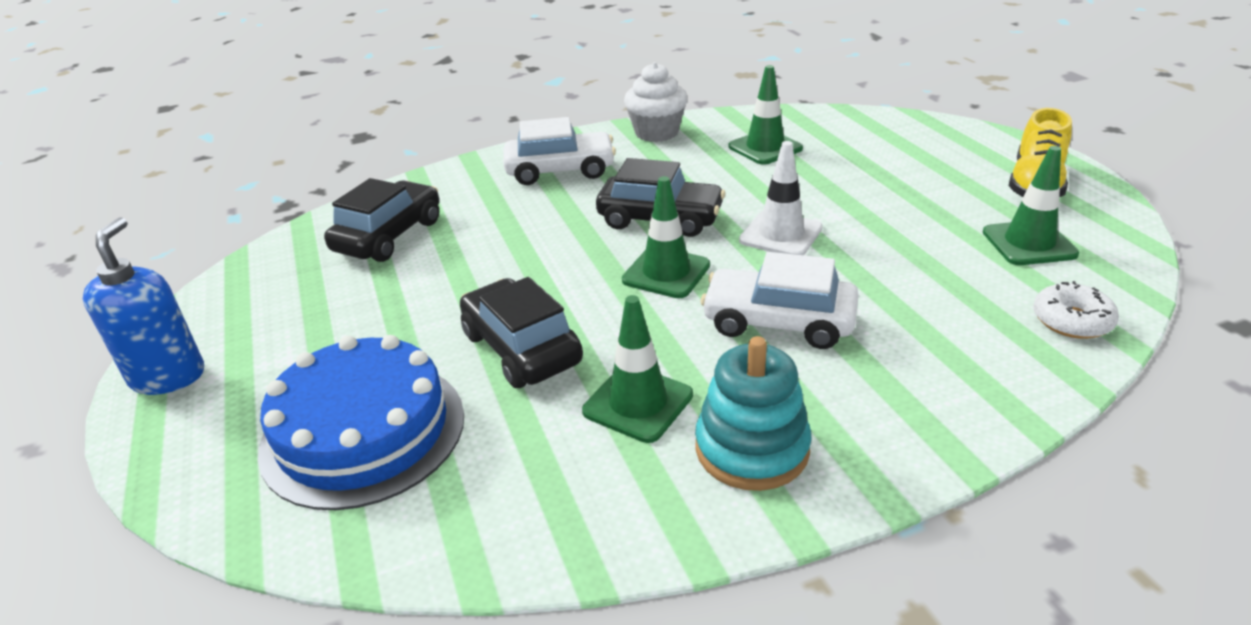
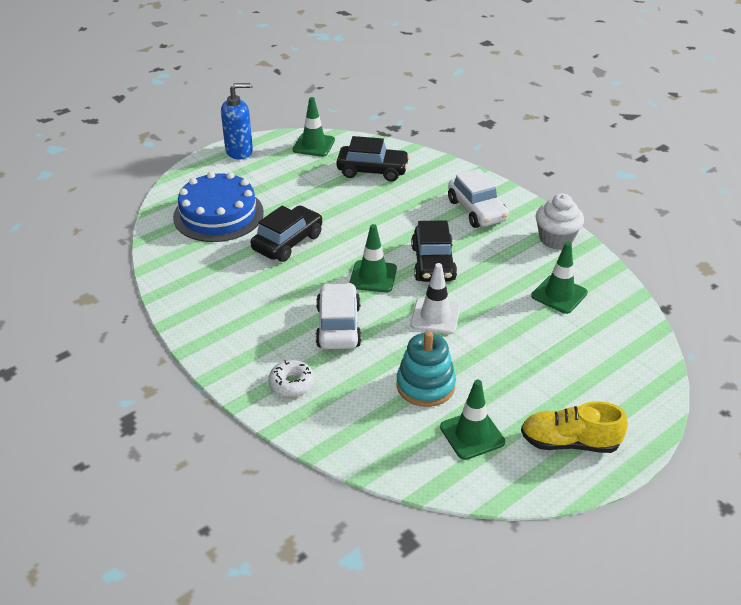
camera: 70 degrees right, 5 degrees up
green traffic cone [582,295,693,443] -> green traffic cone moved to [293,97,335,157]
turquoise stacking toy [695,336,812,491] -> turquoise stacking toy moved to [396,331,456,407]
white donut [1033,281,1119,339] -> white donut moved to [268,360,315,397]

